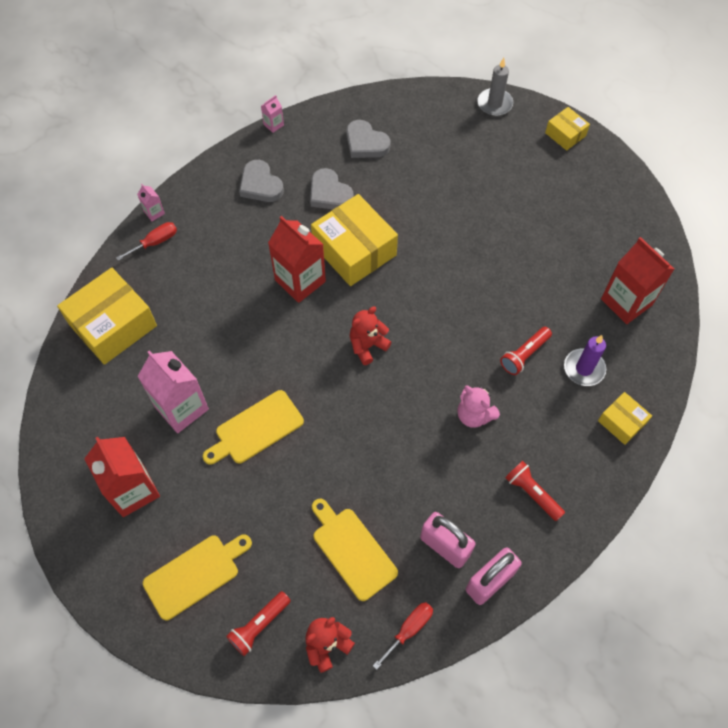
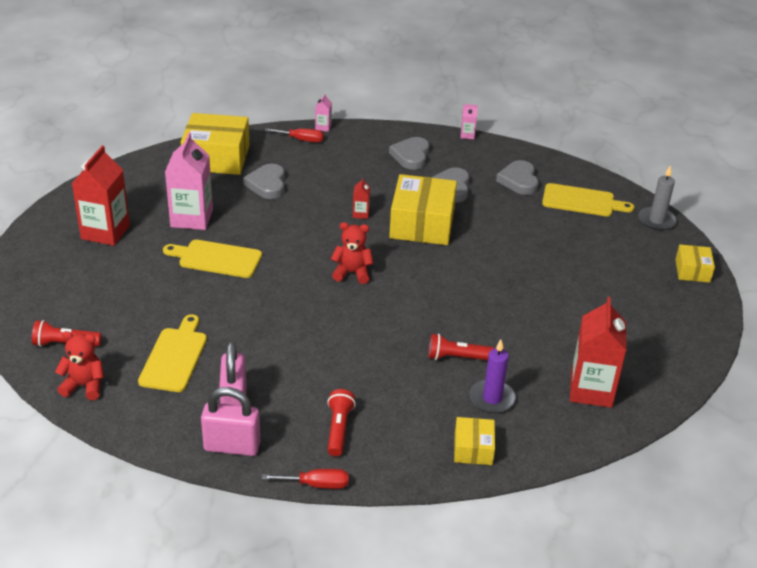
camera: 45 degrees right, 25 degrees down
yellow cutting board [143,534,252,620] -> yellow cutting board moved to [542,183,634,216]
red carton [268,216,326,303] -> red carton [353,178,370,219], size x0.44
red screwdriver [373,602,433,670] -> red screwdriver moved to [262,469,349,489]
pink teddy bear [457,386,500,428] -> none
none -> grey heart [243,164,285,199]

